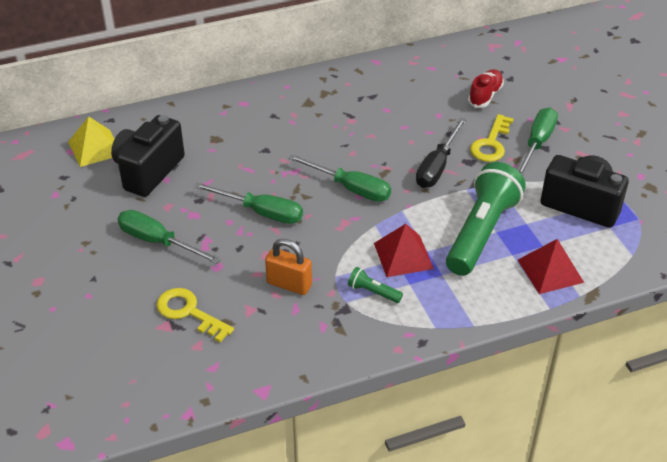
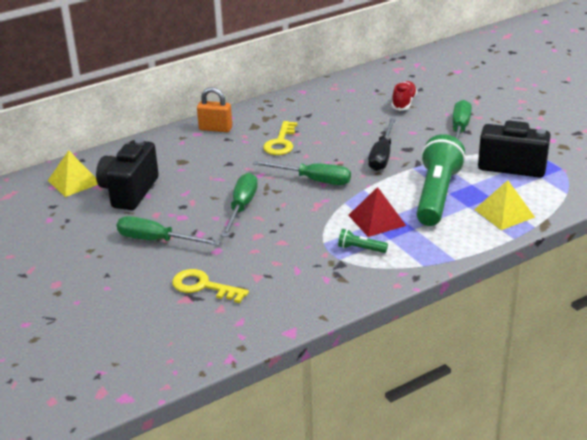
camera: 10 degrees left, 10 degrees down
green screwdriver [194,182,303,224] -> green screwdriver turned 90 degrees counterclockwise [221,173,258,237]
orange padlock [265,239,312,295] -> orange padlock moved to [197,87,232,132]
yellow key [470,114,514,162] -> yellow key moved to [263,121,298,155]
red pyramid [518,239,584,294] -> yellow pyramid [474,180,535,230]

